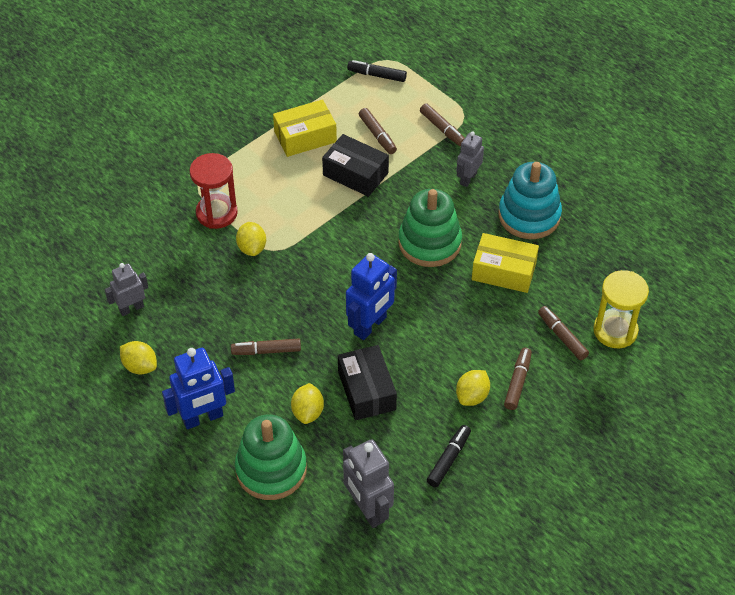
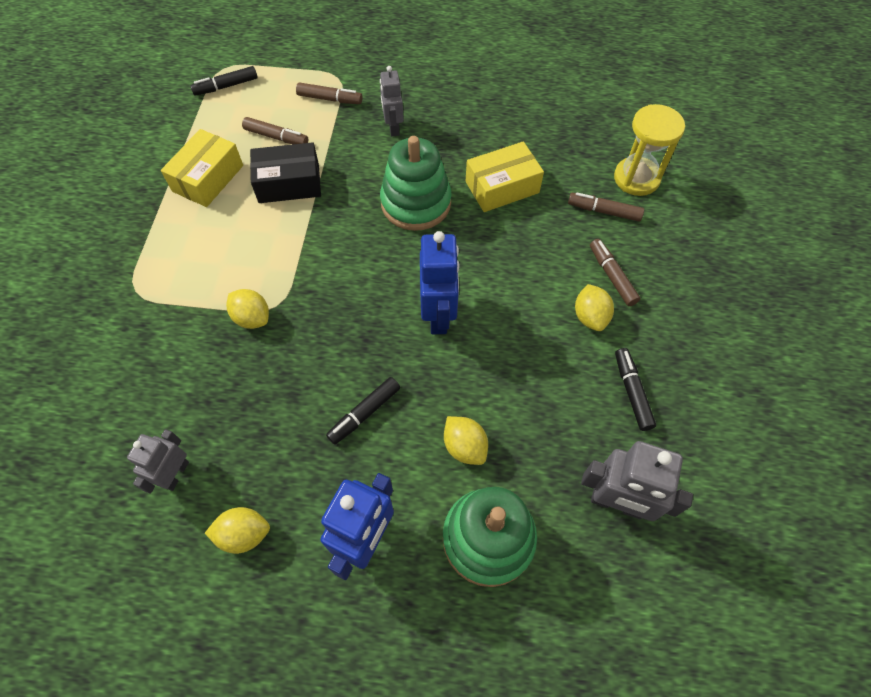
camera: 40 degrees left, 10 degrees up
red hourglass [190,153,238,229] -> none
brown marker [231,338,301,355] -> black marker [326,377,400,445]
black box [338,345,397,420] -> none
turquoise stacking toy [498,162,562,239] -> none

